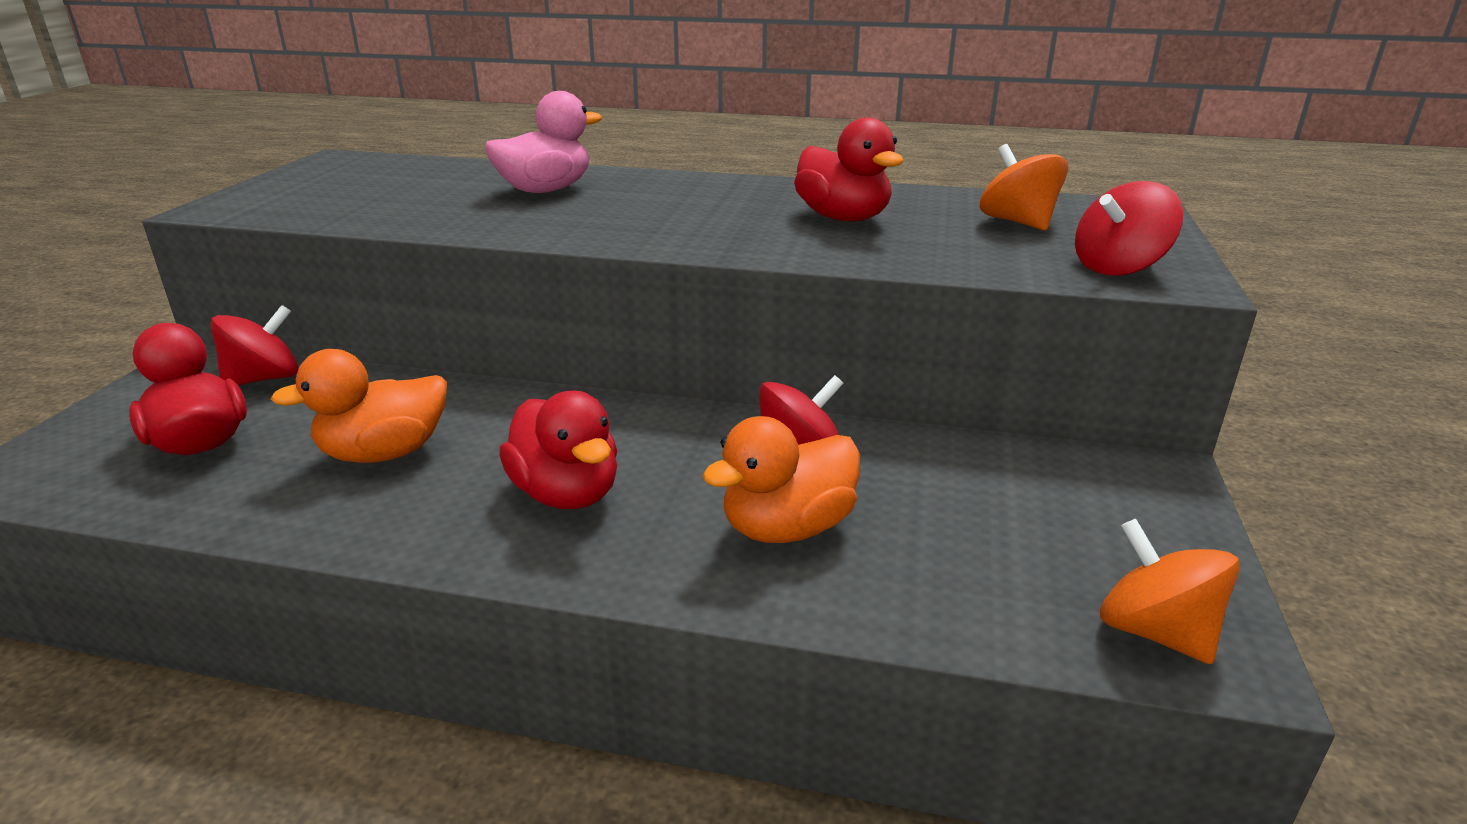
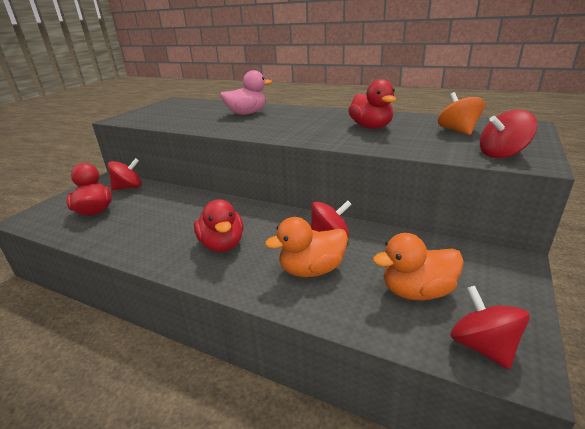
camera: 15 degrees right, 0 degrees up
orange duck [271,349,447,463] -> orange duck moved to [373,233,464,301]
orange spinning top [1100,519,1240,664] -> red spinning top [450,286,530,369]

